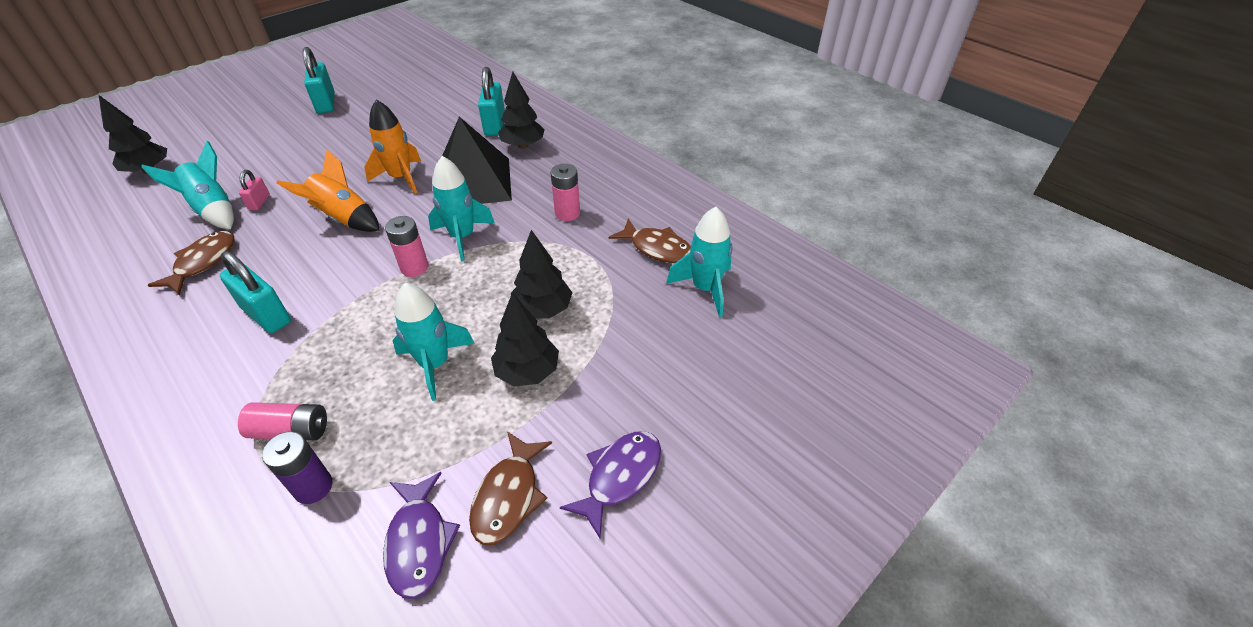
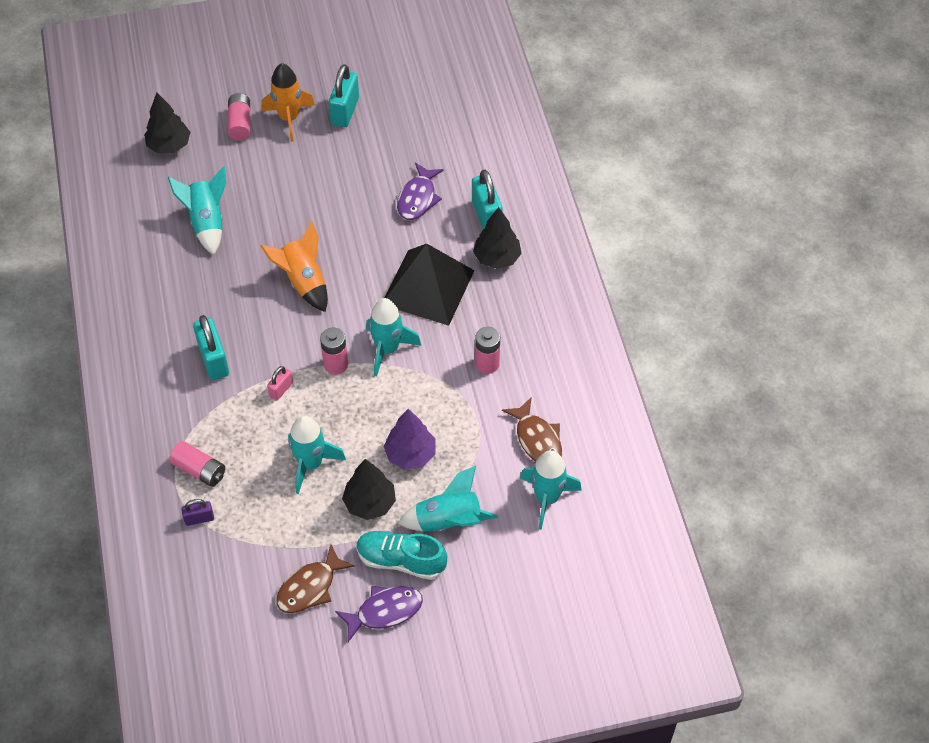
camera: 30 degrees right, 10 degrees up
brown fish [148,231,235,295] -> none
pink padlock [239,170,270,210] -> pink padlock moved to [267,366,293,401]
purple battery [262,431,332,504] -> purple padlock [181,499,214,526]
orange rocket [364,99,421,194] -> orange rocket moved to [261,63,315,142]
purple fish [383,472,460,599] -> purple fish moved to [397,163,444,220]
turquoise padlock [478,67,505,136] -> turquoise padlock turned 45 degrees counterclockwise [472,170,503,230]
black tree [511,230,572,319] -> purple tree [384,409,436,470]
none -> pink battery [228,93,250,141]
none -> turquoise shoe [357,531,447,580]
none -> turquoise rocket [398,466,498,532]

